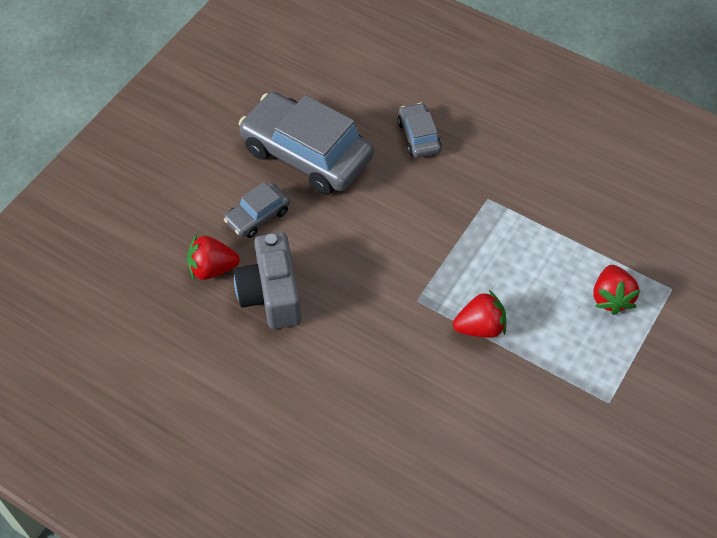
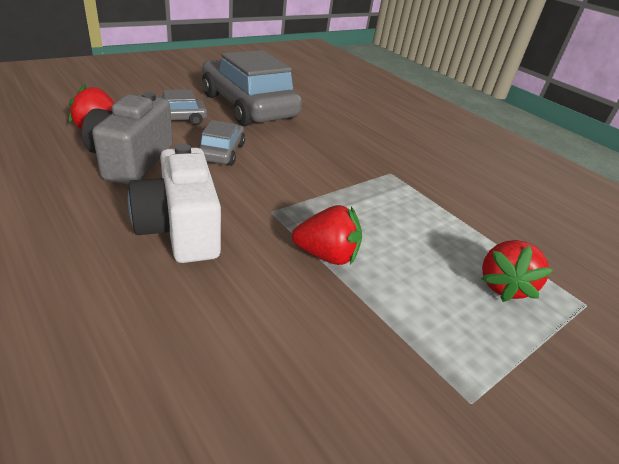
camera: 15 degrees right, 20 degrees down
grey car [397,103,442,158] -> grey car moved to [198,120,245,166]
none -> white camera [128,144,221,263]

